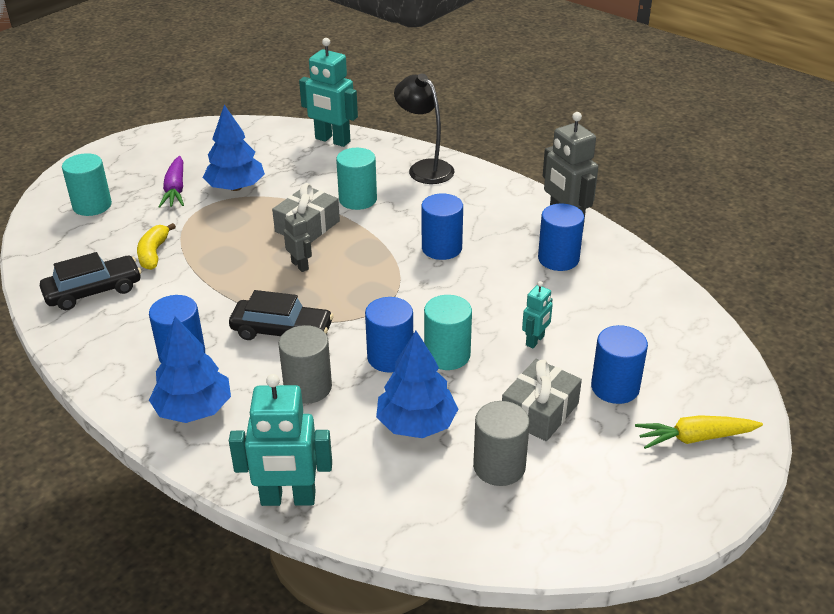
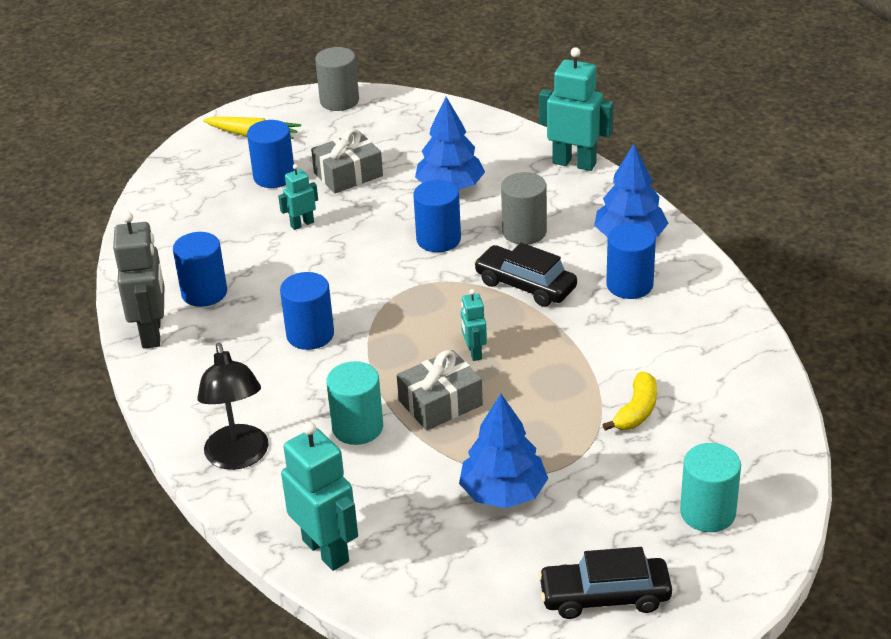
camera: 155 degrees left, 0 degrees up
black car [40,252,141,310] -> black car moved to [538,547,672,619]
purple carrot [158,156,184,208] -> none
grey robot [284,209,312,272] -> turquoise robot [461,289,487,361]
turquoise cylinder [424,295,472,370] -> none
grey cylinder [473,401,530,486] -> grey cylinder moved to [315,47,359,111]

